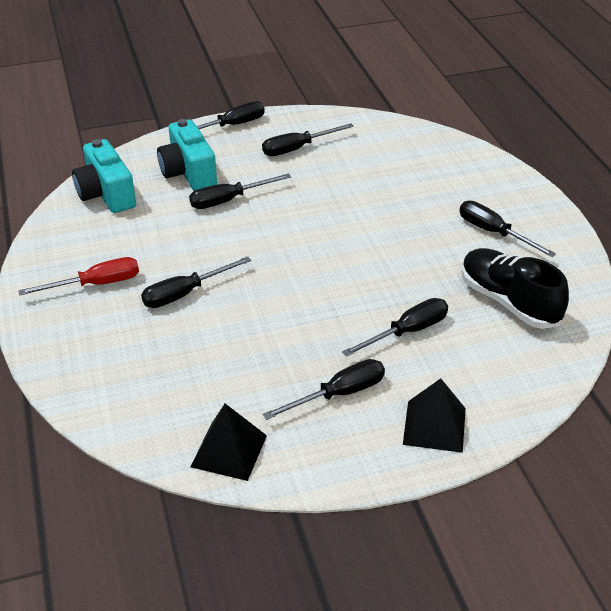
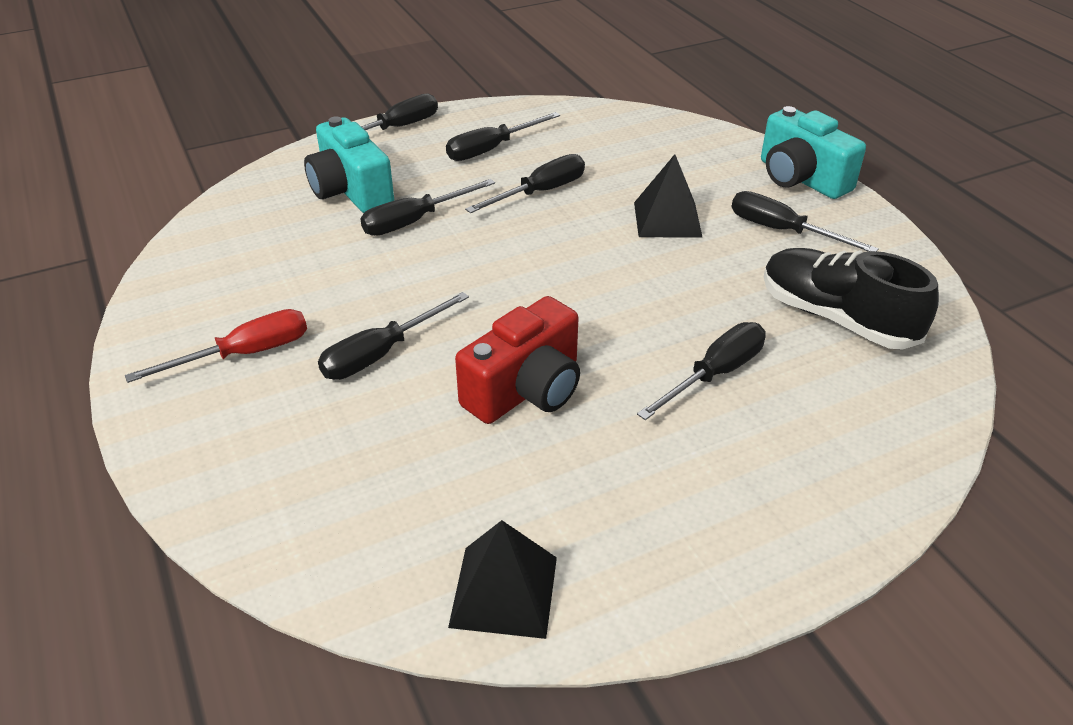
camera: 10 degrees left, 0 degrees up
turquoise camera [72,139,136,213] -> turquoise camera moved to [761,106,866,199]
black screwdriver [263,359,385,420] -> black screwdriver moved to [465,154,585,213]
black pyramid [403,378,466,453] -> black pyramid moved to [634,154,703,238]
none -> red camera [455,296,580,424]

